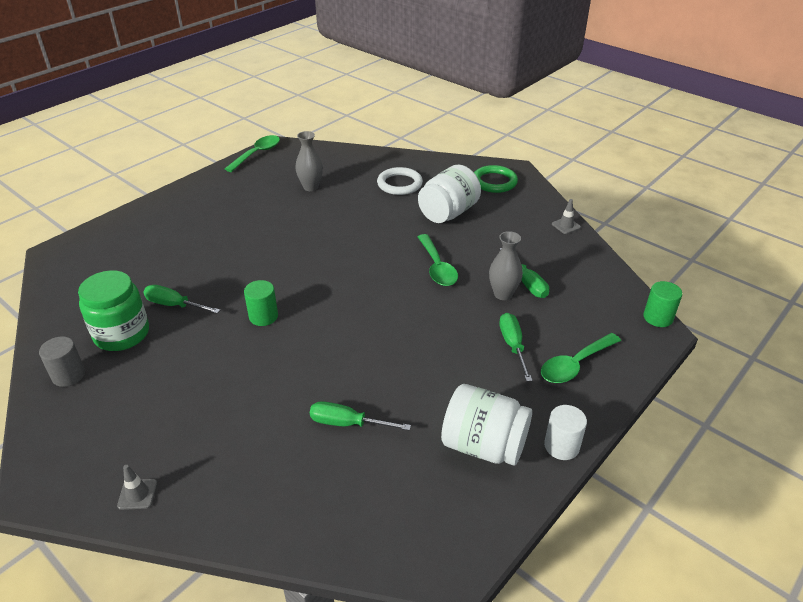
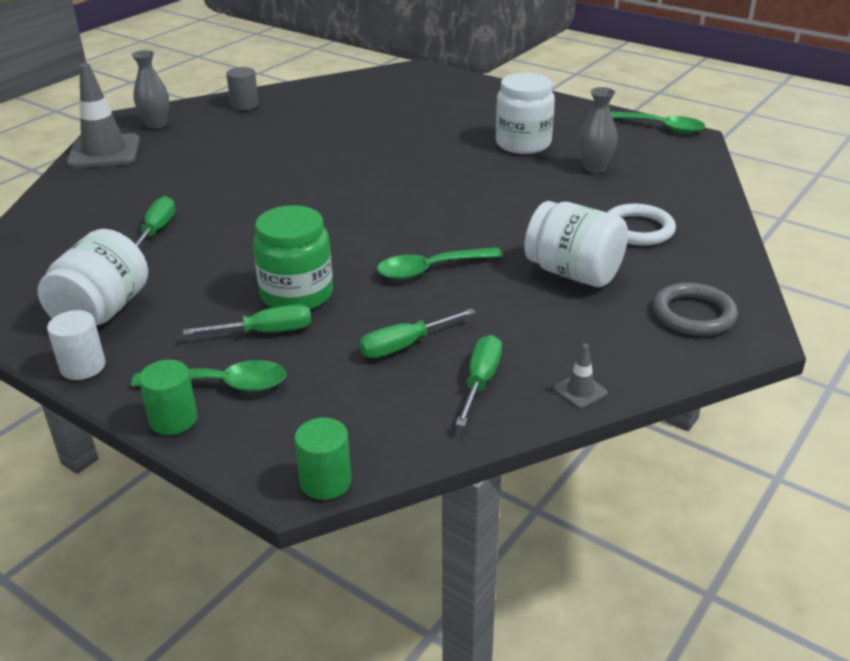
camera: 85 degrees right, 5 degrees down
green jar [78,270,149,351] -> green jar moved to [253,205,333,310]
grey traffic cone [117,465,157,510] -> grey traffic cone [67,63,140,168], size x2.36
green screwdriver [143,285,220,314] -> green screwdriver moved to [456,335,502,427]
green cylinder [244,280,278,326] -> green cylinder moved to [139,360,198,435]
green ring [474,165,518,193] -> grey ring [653,283,738,336]
grey vase [489,231,523,300] -> grey vase moved to [132,50,169,129]
green spoon [541,333,621,383] -> green spoon turned 135 degrees clockwise [131,360,287,391]
none -> white jar [496,73,555,154]

